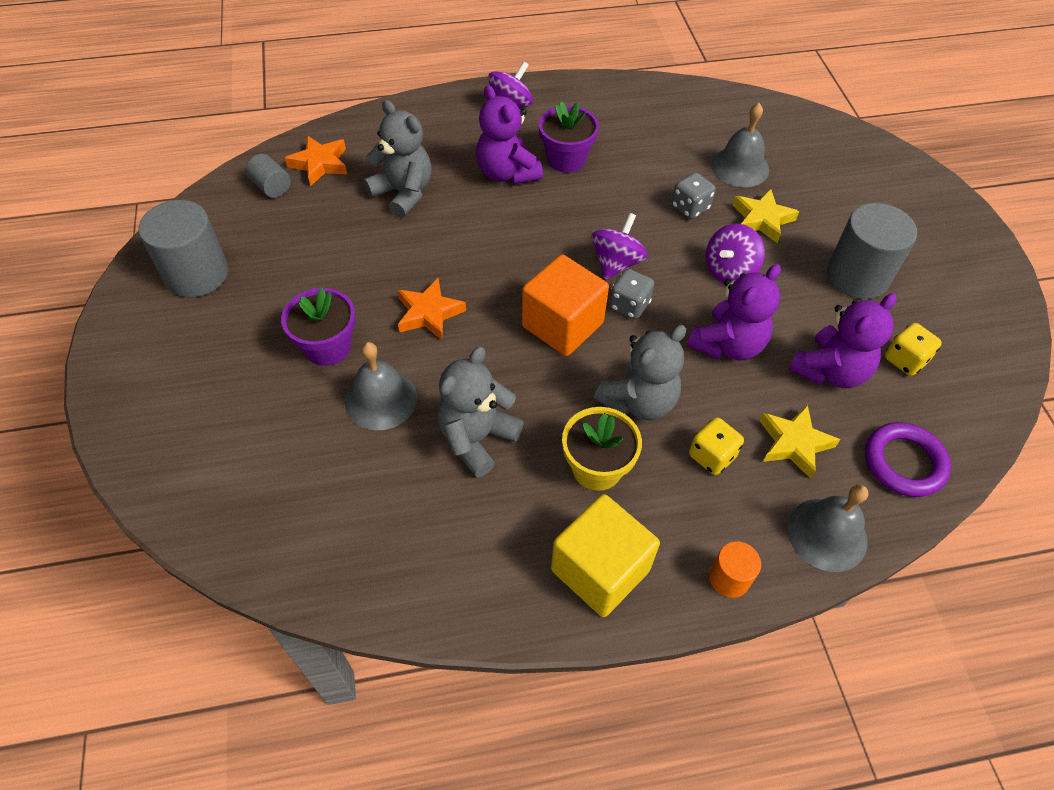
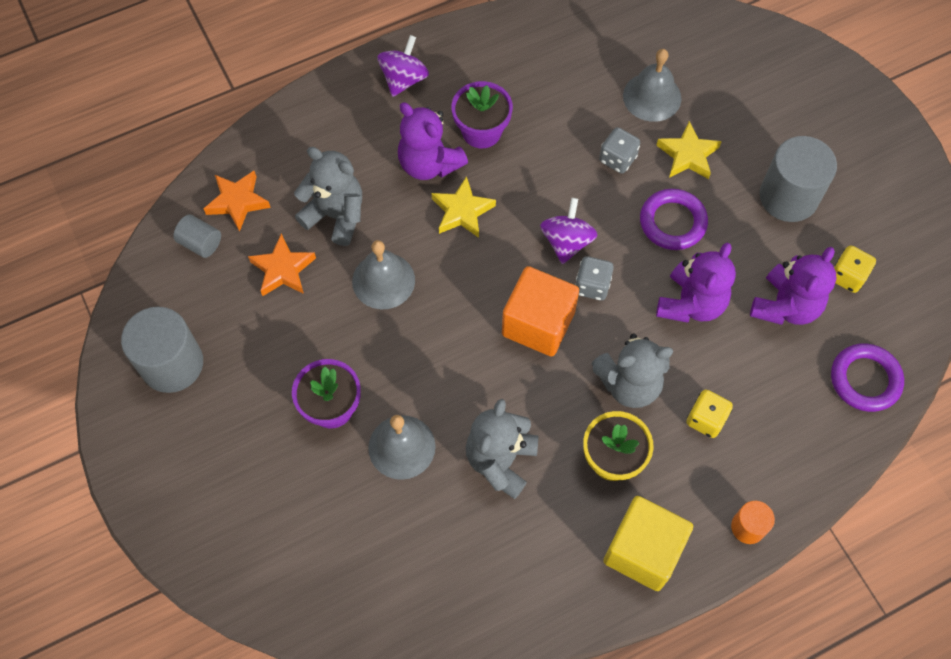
camera: 15 degrees left, 10 degrees up
orange star [397,278,466,340] -> orange star moved to [248,234,316,296]
grey teddy bear [594,325,686,420] -> grey teddy bear turned 45 degrees clockwise [591,334,673,408]
purple spinning top [706,224,765,283] -> purple ring [640,189,708,250]
yellow star [759,404,840,479] -> yellow star moved to [432,176,496,238]
grey bell [787,484,868,572] -> grey bell moved to [352,240,415,309]

